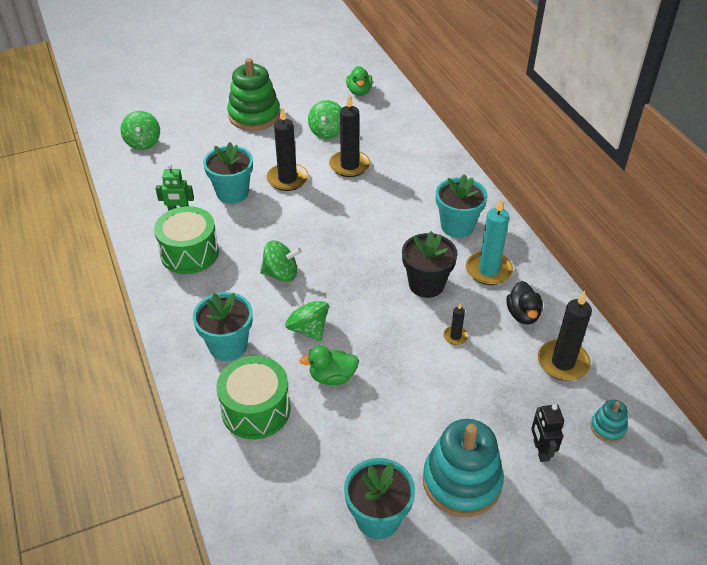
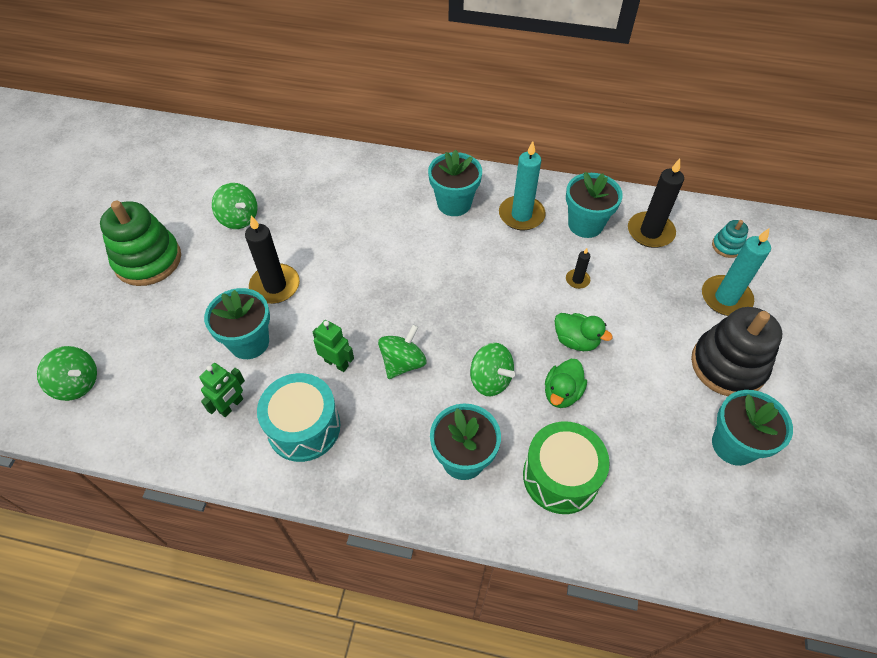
camera: 55 degrees left, 10 degrees up
green drum [154,206,219,274] -> turquoise drum [257,373,340,462]
green spinning top [285,291,329,341] -> green spinning top turned 135 degrees counterclockwise [470,343,515,396]
black candle [329,94,370,177] -> none
green duck [346,66,373,96] -> green duck moved to [554,313,613,351]
black flower pot [402,231,458,298] -> none
turquoise stacking toy [423,419,504,517] -> black stacking toy [691,307,782,396]
black duck [507,281,543,325] -> turquoise flower pot [566,172,623,238]
black robot [531,404,564,462] -> turquoise candle [702,228,771,316]
none -> green robot [313,320,354,372]

